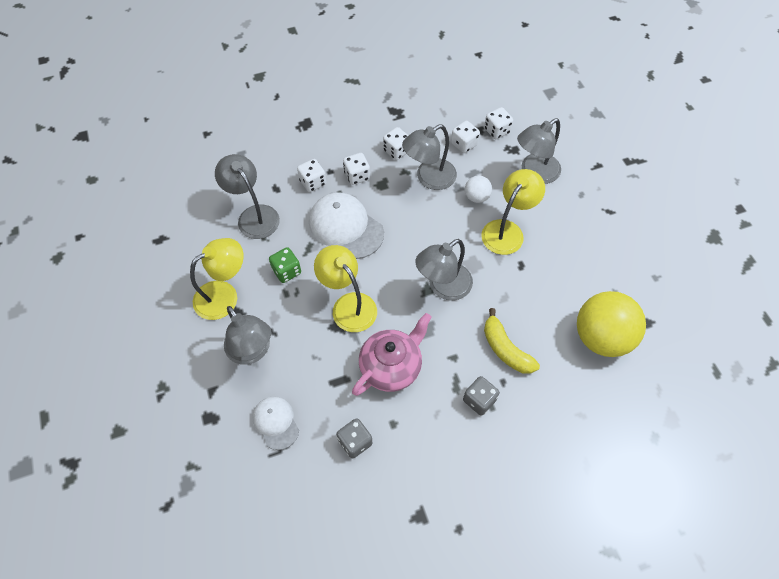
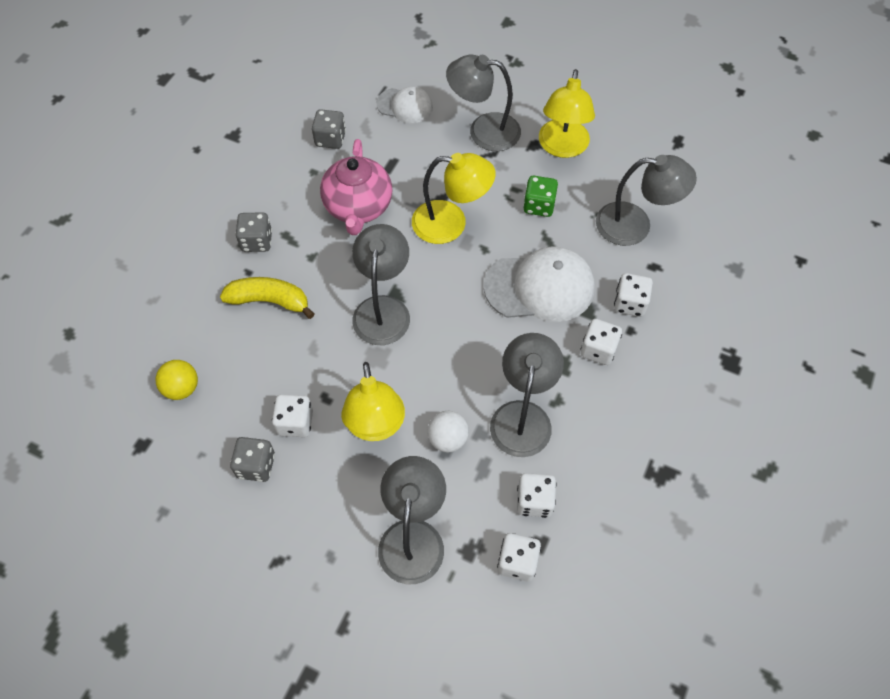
camera: 135 degrees right, 0 degrees up
white dice [383,127,409,160] -> white dice moved to [272,394,313,437]
yellow ball [577,291,646,357] -> yellow ball [156,360,198,400], size x0.48
none -> grey dice [230,437,275,482]

